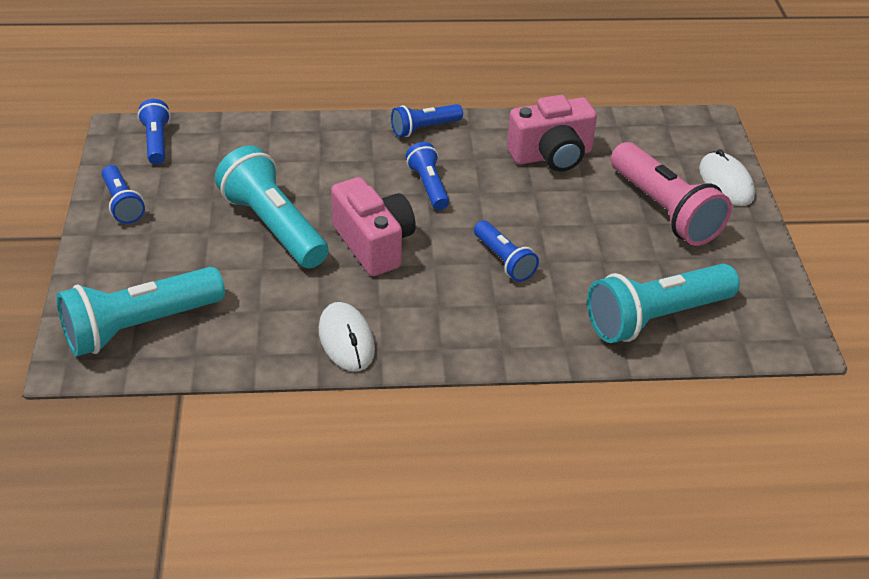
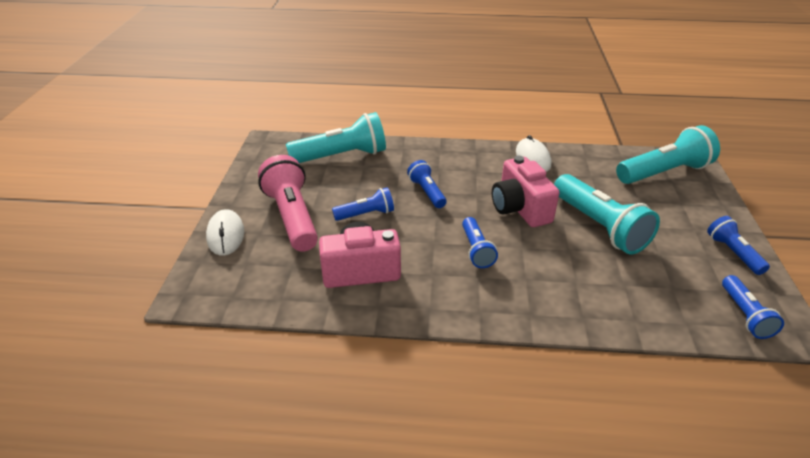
camera: 170 degrees left, 5 degrees down
blue flashlight [391,104,463,137] -> blue flashlight moved to [332,187,394,221]

